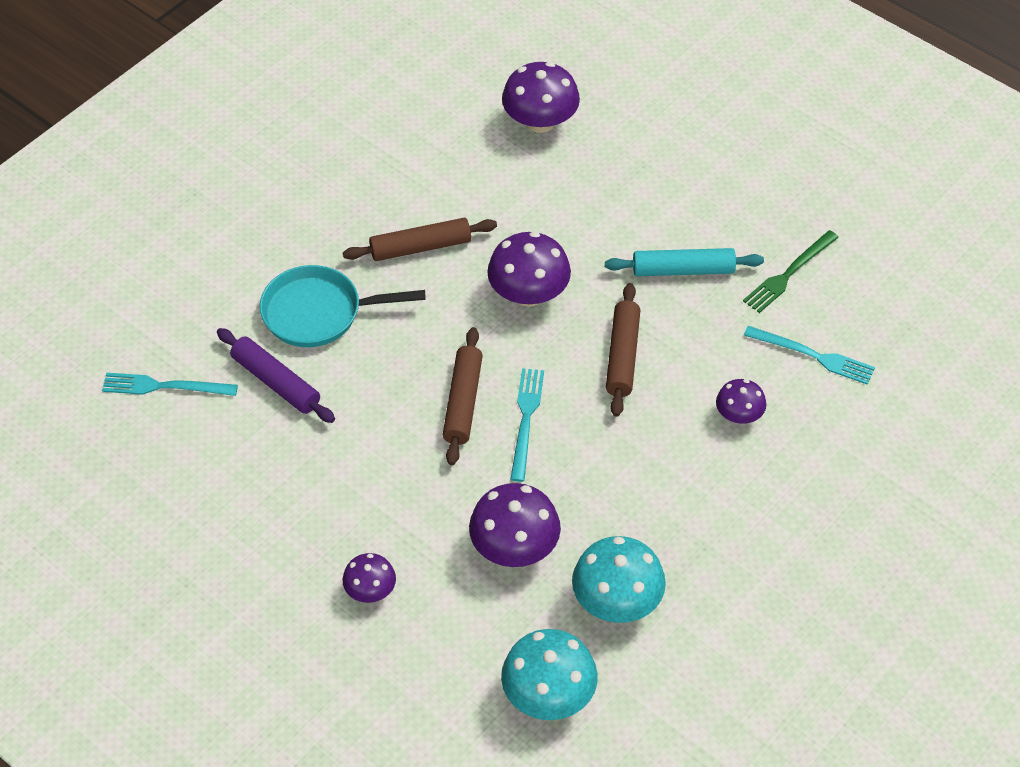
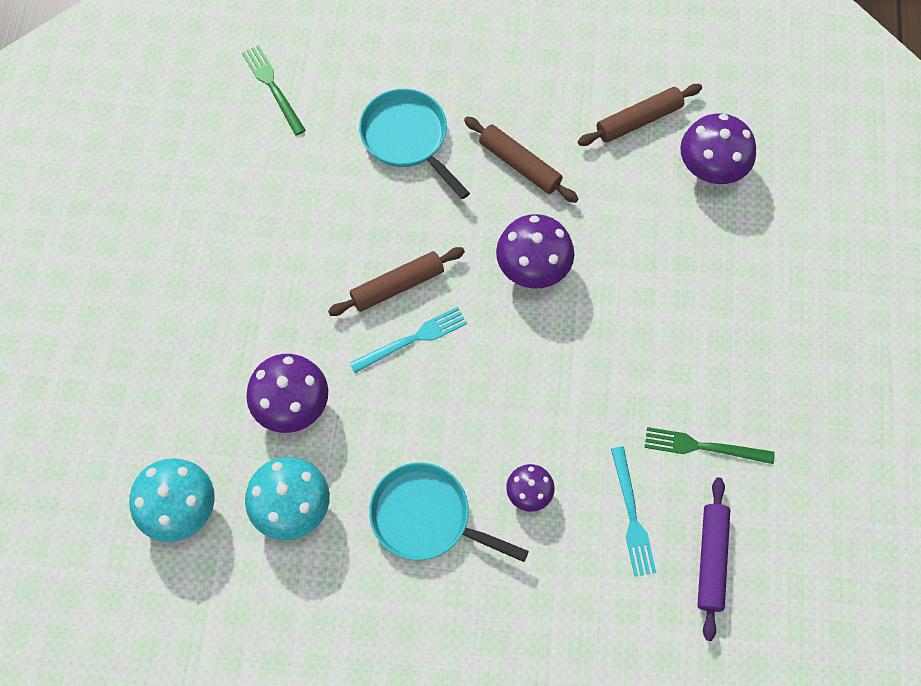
camera: 55 degrees right, 15 degrees up
turquoise fork [102,373,238,396] -> green fork [242,45,306,136]
purple rolling pin [217,328,335,423] -> purple rolling pin moved to [697,477,730,641]
purple mushroom [343,553,396,603] -> none
turquoise rolling pin [605,248,764,276] -> none
brown rolling pin [606,283,641,417] -> brown rolling pin moved to [578,84,702,146]
none -> turquoise pan [369,462,529,562]

